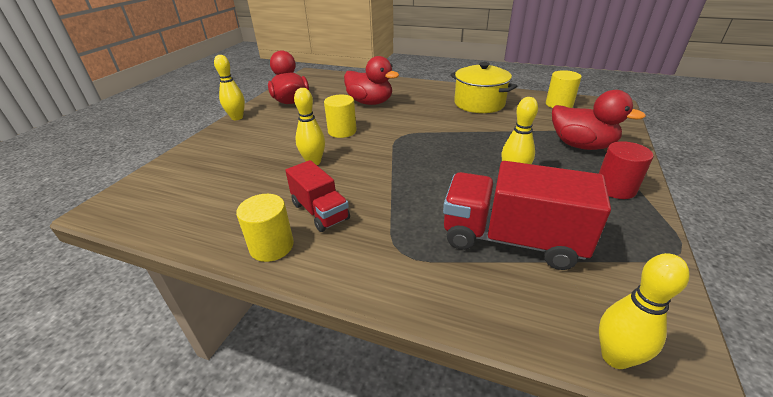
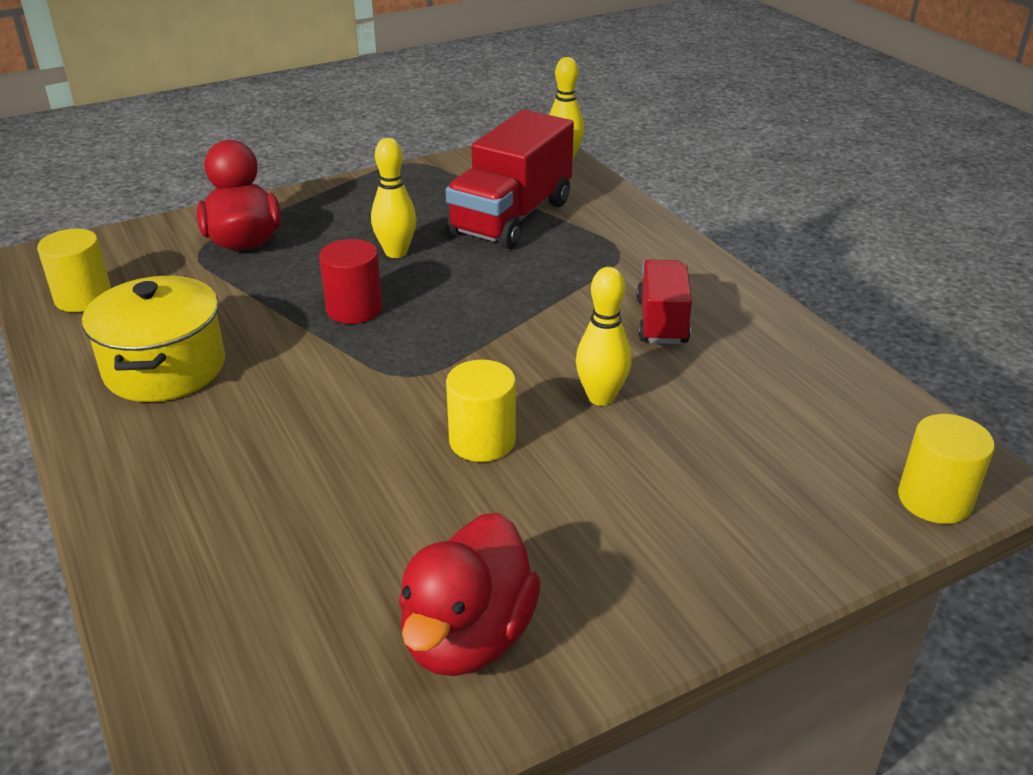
camera: 140 degrees left, 0 degrees up
yellow bowling pin [214,55,245,120] -> none
yellow cylinder [236,194,294,262] -> yellow cylinder moved to [898,414,995,524]
red duck [344,56,399,105] -> none
red truck [443,161,611,270] -> red truck turned 60 degrees clockwise [446,110,574,249]
red cylinder [599,141,654,199] -> red cylinder moved to [319,239,383,324]

